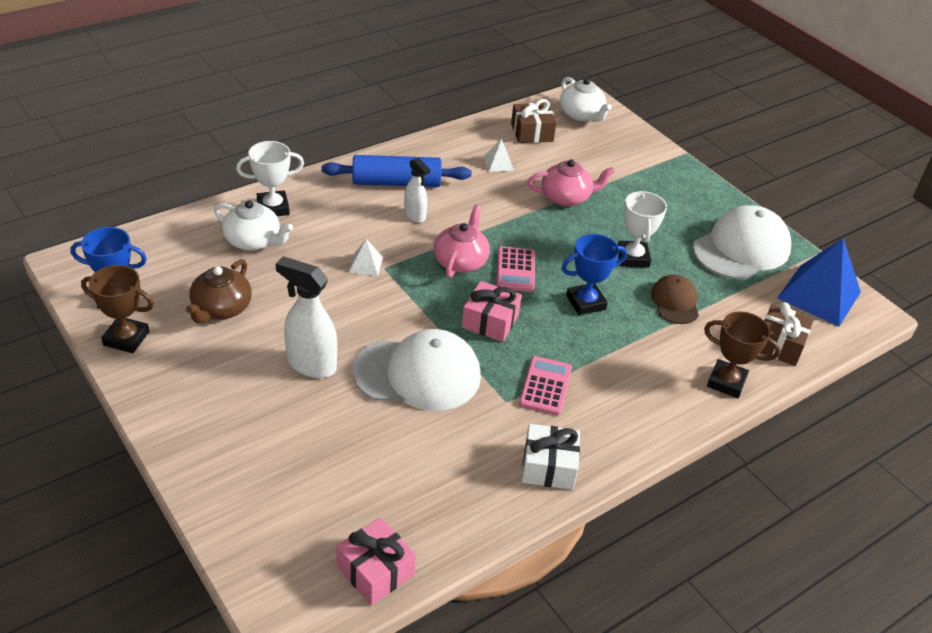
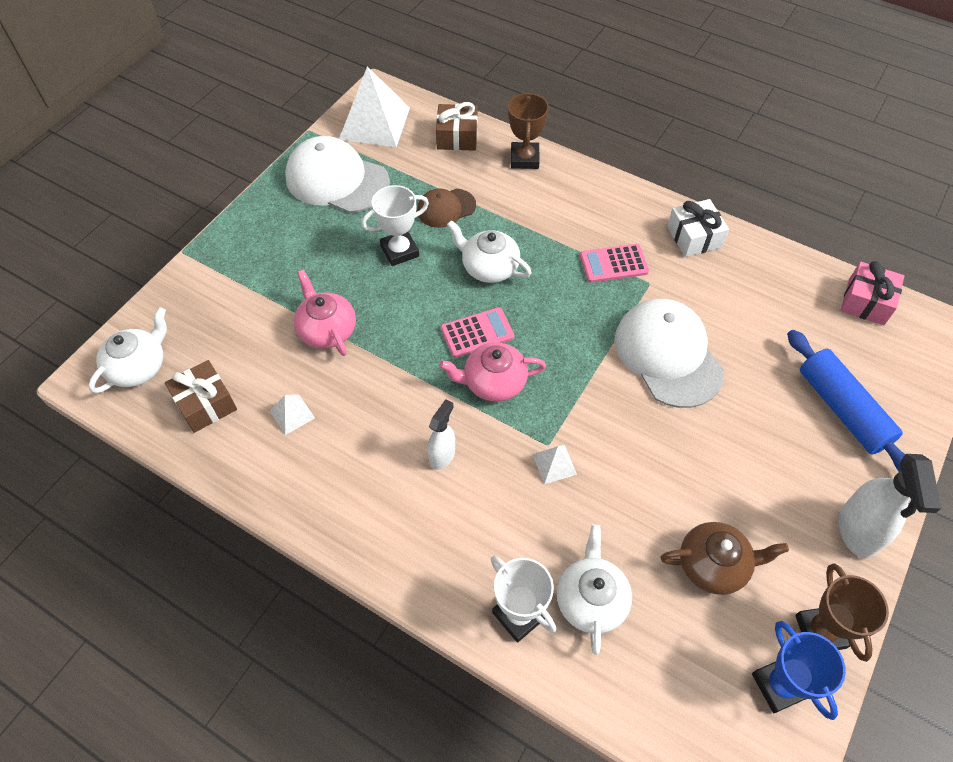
camera: 110 degrees left, 15 degrees up
white spray bottle [276,256,337,378] -> white spray bottle moved to [838,454,941,558]
blue rolling pin [322,155,472,187] -> blue rolling pin moved to [787,330,905,471]
pink gift [462,281,522,342] -> none
blue trophy [561,234,627,315] -> white teapot [447,220,532,283]
blue pyramid [777,238,861,327] -> white pyramid [339,66,410,147]

